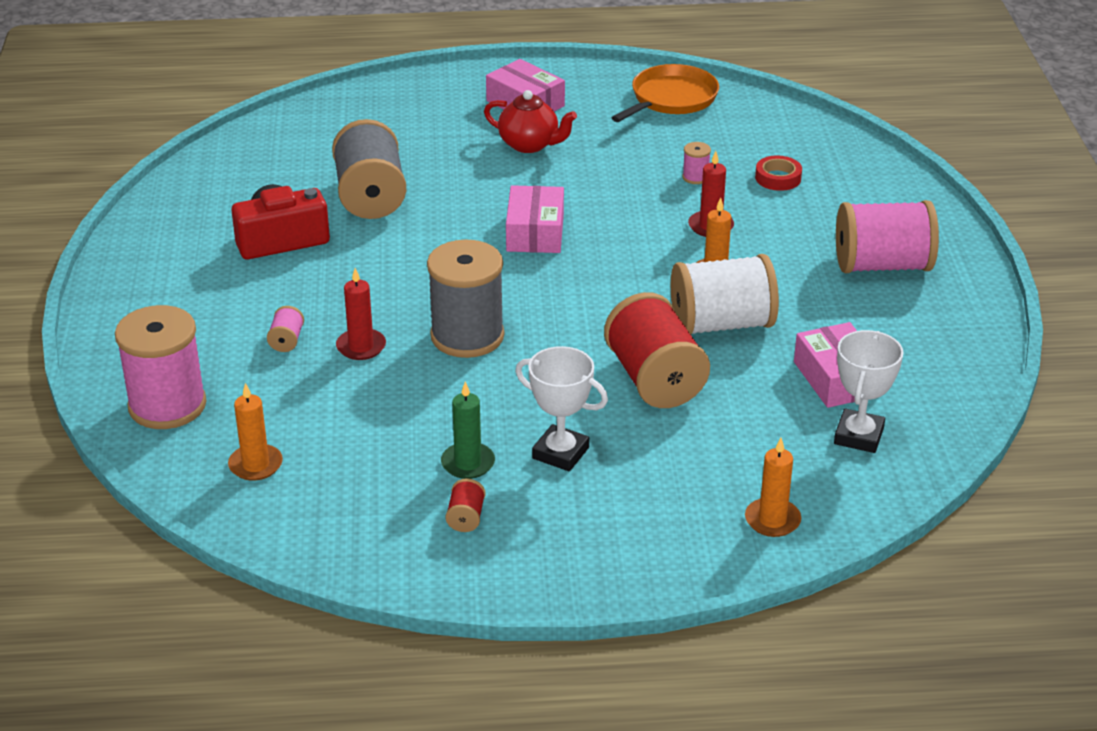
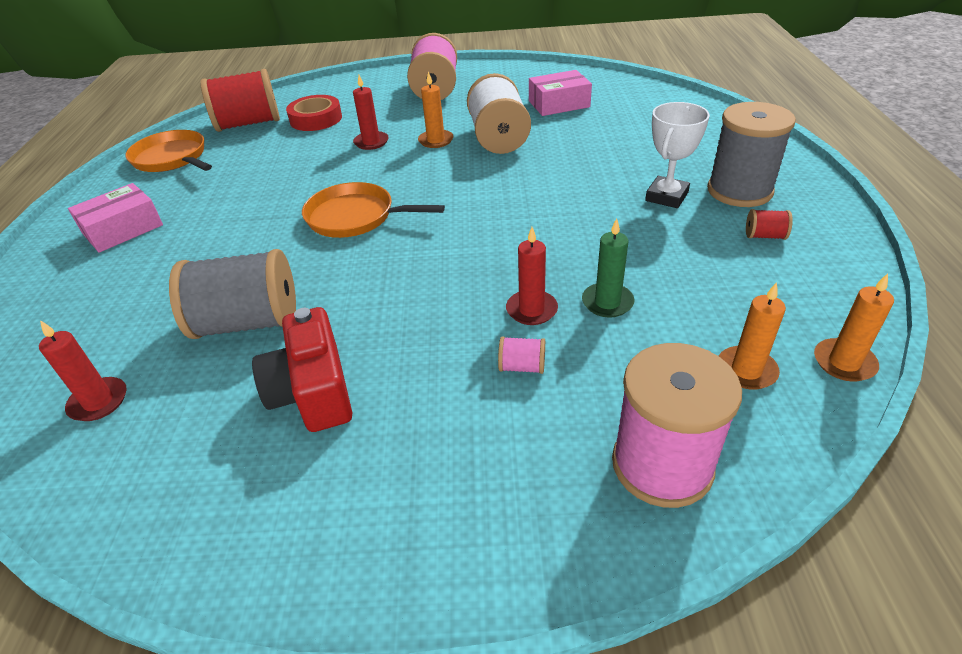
camera: 85 degrees left, 5 degrees up
grey spool [427,240,504,358] -> grey spool moved to [707,102,796,207]
green candle [441,382,495,479] -> green candle moved to [582,218,635,317]
red teapot [484,90,577,153] -> none
pink box [506,185,564,253] -> orange pan [302,182,445,238]
red spool [604,292,710,408] -> red spool moved to [200,69,280,132]
pink spool [682,142,711,184] -> none
orange candle [745,438,801,537] -> orange candle moved to [814,273,894,382]
red tape [755,156,802,191] -> red tape [286,95,342,131], size x1.51
white trophy [834,330,903,453] -> none
none -> red candle [39,320,127,421]

